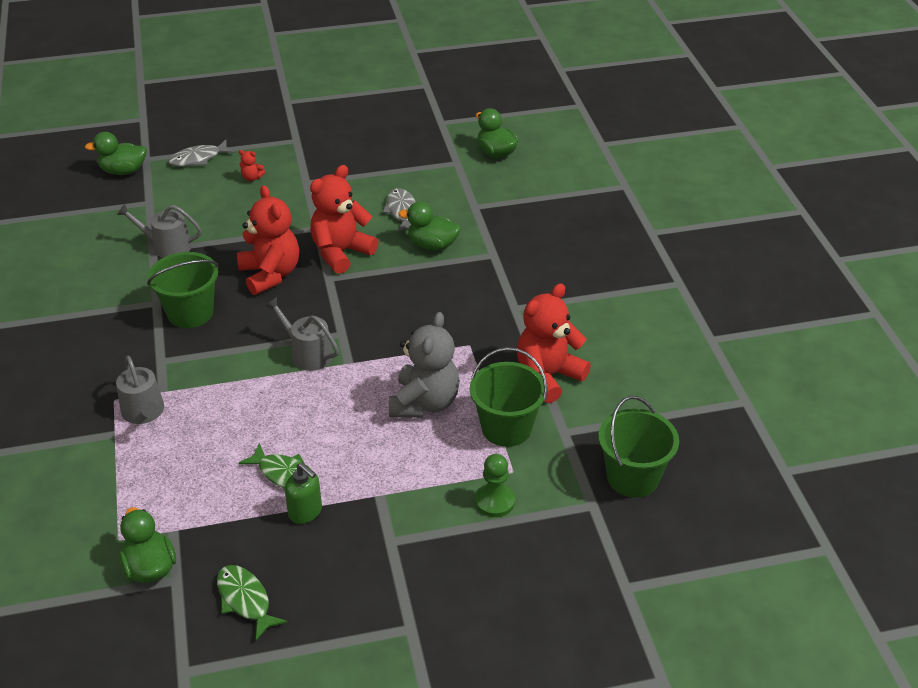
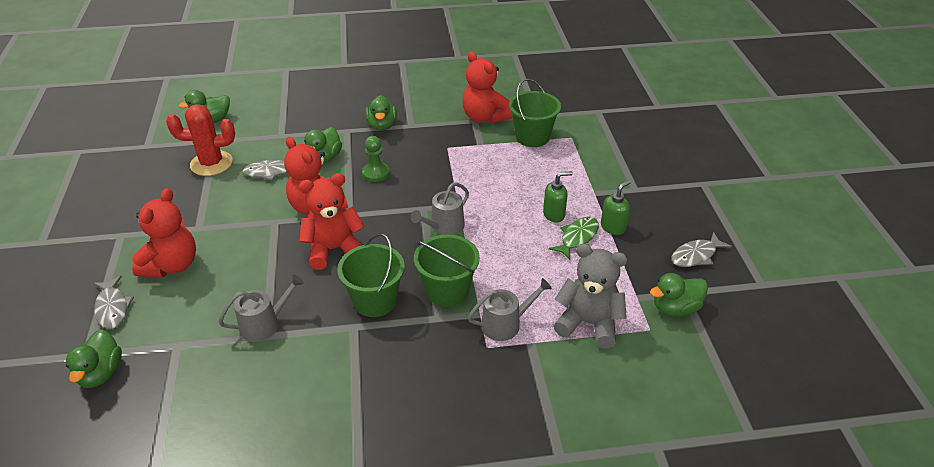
camera: 85 degrees left, 0 degrees up
grey watering can [117,204,202,258] -> grey watering can turned 135 degrees counterclockwise [219,274,304,342]
green fish [217,565,287,640] -> grey fish [671,232,732,267]
red teddy bear [239,150,265,181] -> red teddy bear [132,188,196,277], size x2.47
grey teddy bear [389,312,460,418] -> grey teddy bear moved to [554,244,627,348]
green pawn [475,454,515,517] -> green pawn moved to [362,136,390,182]
green bucket [598,396,679,498] -> green bucket moved to [414,234,480,307]
none -> red cactus [166,104,235,176]
none -> green duck [365,95,397,131]
none -> green soap dispenser [543,171,573,222]

